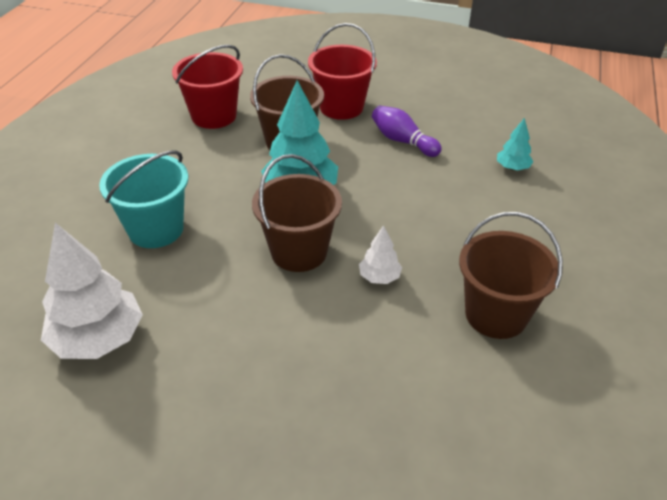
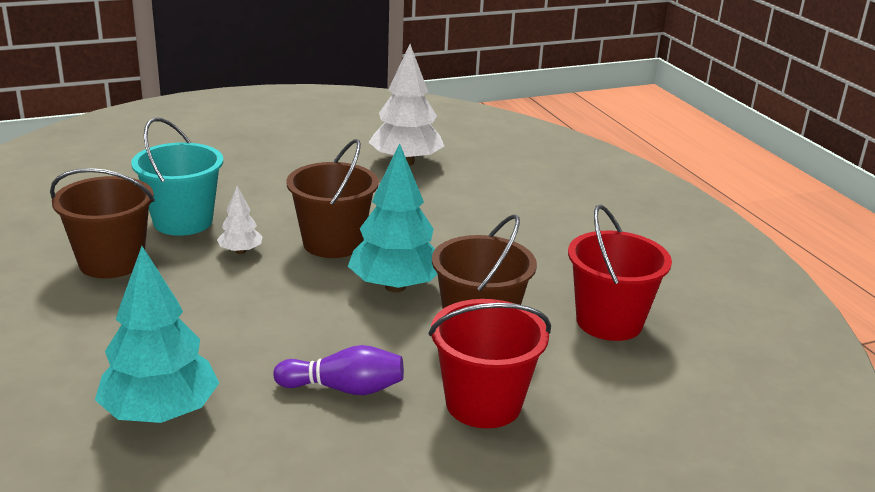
camera: 140 degrees right, 15 degrees down
turquoise bucket [99,151,188,248] -> turquoise bucket moved to [131,117,223,236]
turquoise tree [497,118,533,170] -> turquoise tree [95,246,219,423], size x2.03

